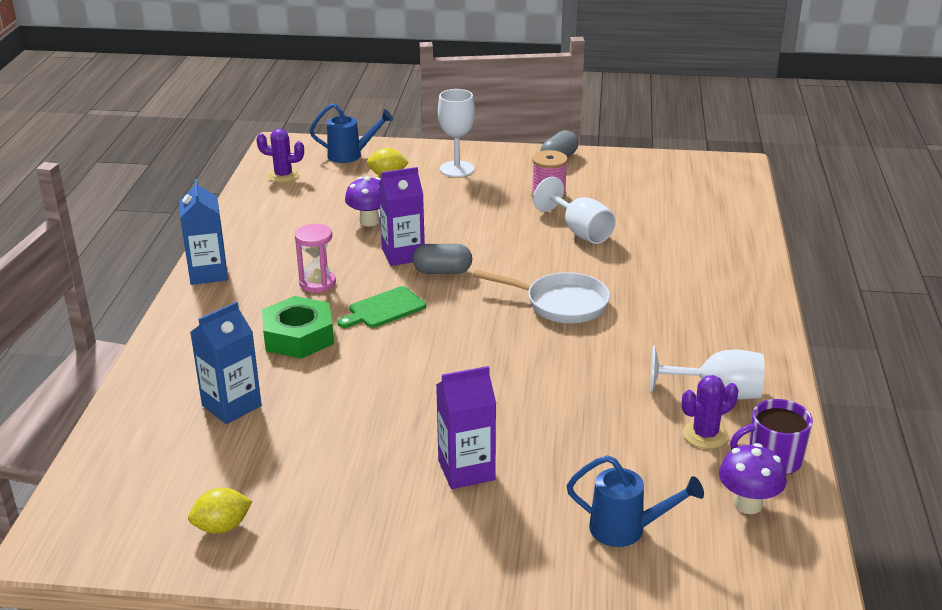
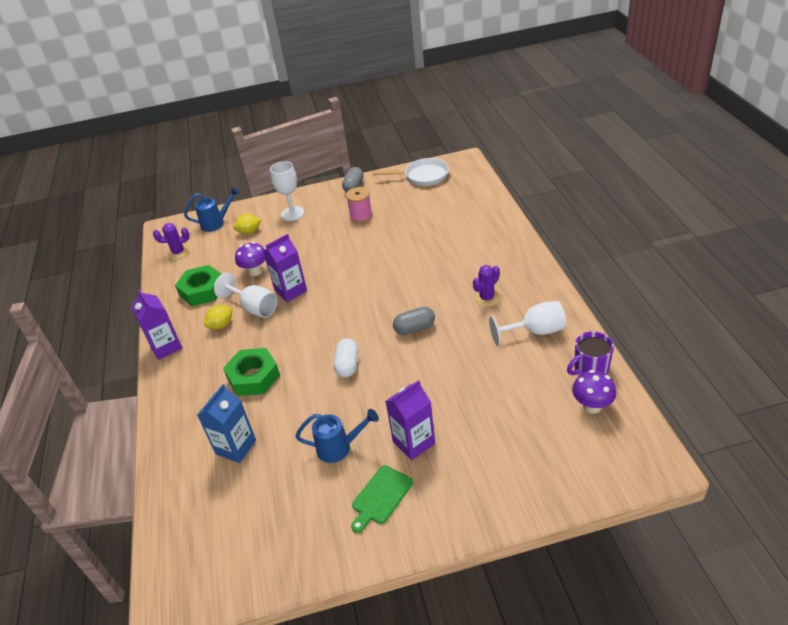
camera: 15 degrees left, 10 degrees up
blue carton [179,179,228,285] -> purple carton [131,289,182,360]
yellow lemon [188,488,252,534] -> yellow lemon moved to [204,305,233,329]
pink hourglass [295,224,336,293] -> none
green cutting board [338,286,426,328] -> green cutting board moved to [351,465,413,533]
grey capsule [412,244,472,274] -> grey capsule moved to [393,307,435,335]
white pan [473,270,610,323] -> white pan moved to [373,158,449,186]
white goblet [533,177,616,244] -> white goblet moved to [214,273,277,318]
blue watering can [567,455,704,547] -> blue watering can moved to [295,409,379,463]
purple cactus [682,375,738,449] -> purple cactus moved to [473,265,500,307]
none -> green nut [175,265,221,306]
none -> white capsule [334,338,358,378]

